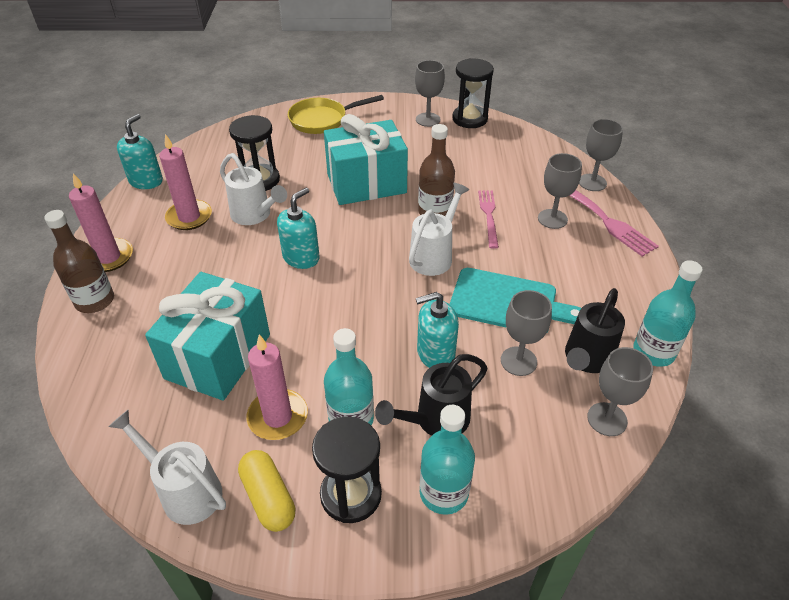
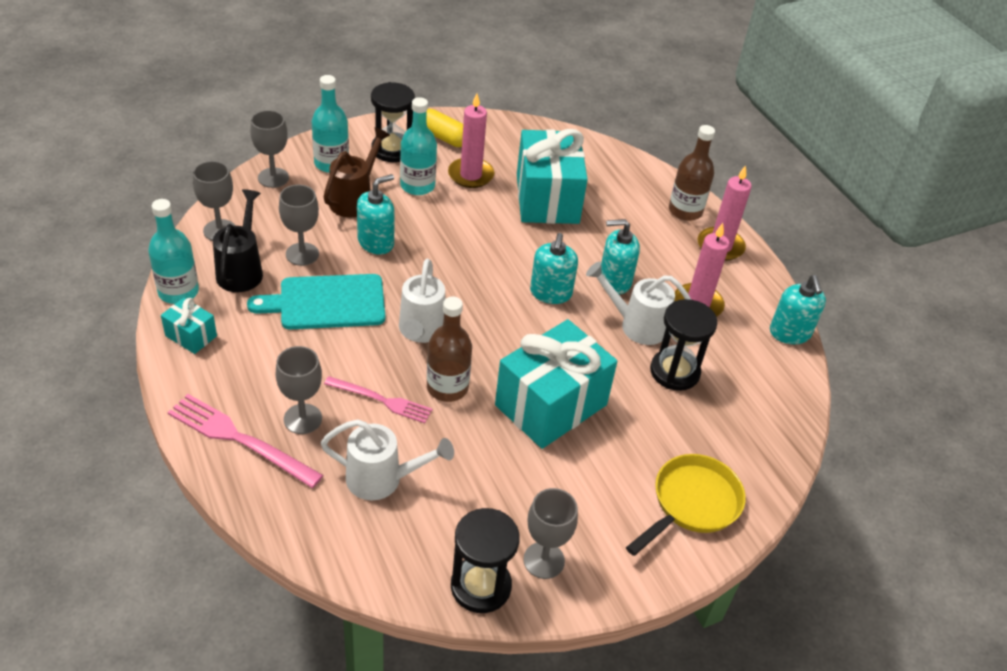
camera: 150 degrees right, 0 degrees up
white watering can [108,410,226,525] -> white watering can moved to [321,419,454,500]
black watering can [375,354,487,436] -> brown watering can [324,127,390,218]
pink fork [478,190,499,249] -> pink fork turned 45 degrees counterclockwise [324,376,433,423]
grey goblet [579,119,623,191] -> grey goblet moved to [250,110,289,188]
none -> turquoise gift [161,298,217,354]
none -> turquoise soap dispenser [601,219,640,294]

